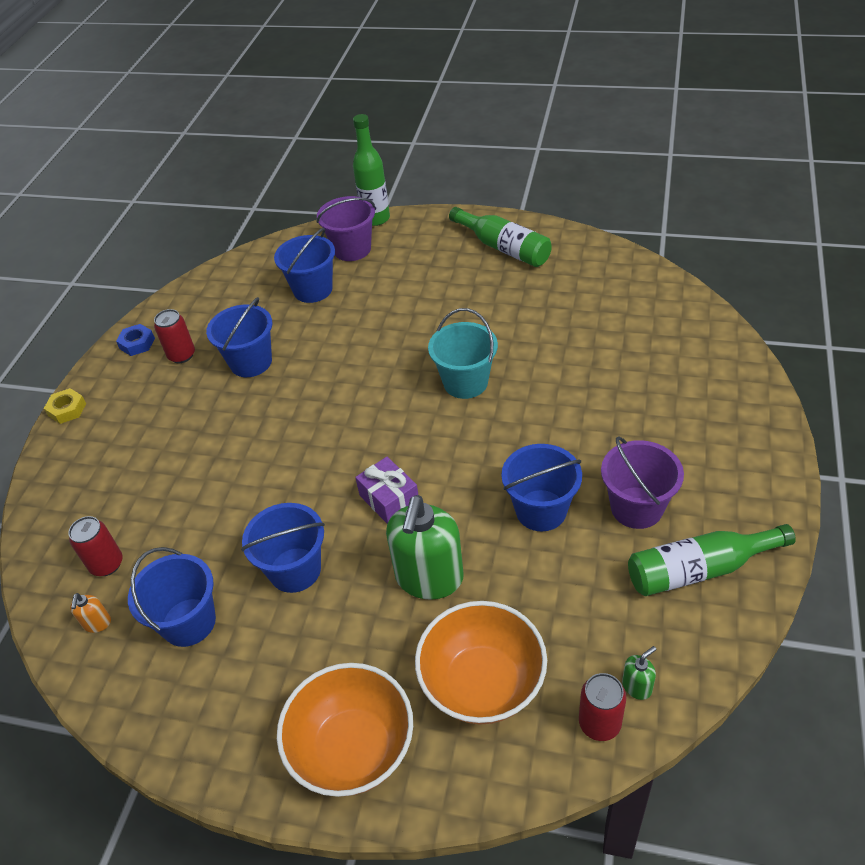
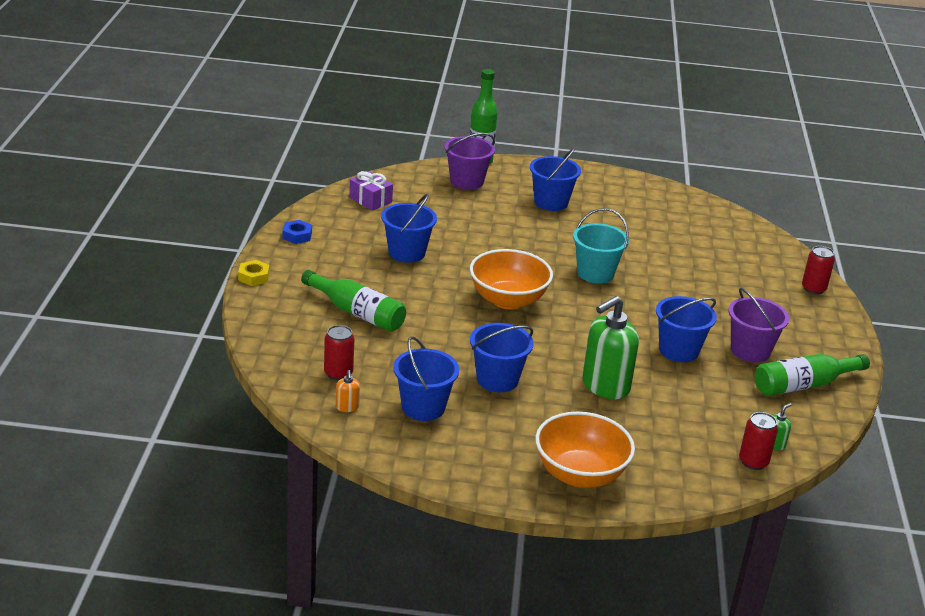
camera: 15 degrees left, 15 degrees down
red can [154,309,195,363] -> red can moved to [802,246,835,295]
blue bucket [274,228,335,303] -> blue bucket moved to [530,148,581,211]
purple gift [355,457,418,523] -> purple gift moved to [349,171,393,211]
green soap dispenser [386,495,464,600] -> green soap dispenser turned 45 degrees clockwise [582,296,639,399]
orange bowl [415,601,547,724] -> orange bowl moved to [470,249,553,309]
green bottle [449,207,552,267] -> green bottle moved to [301,270,406,332]

